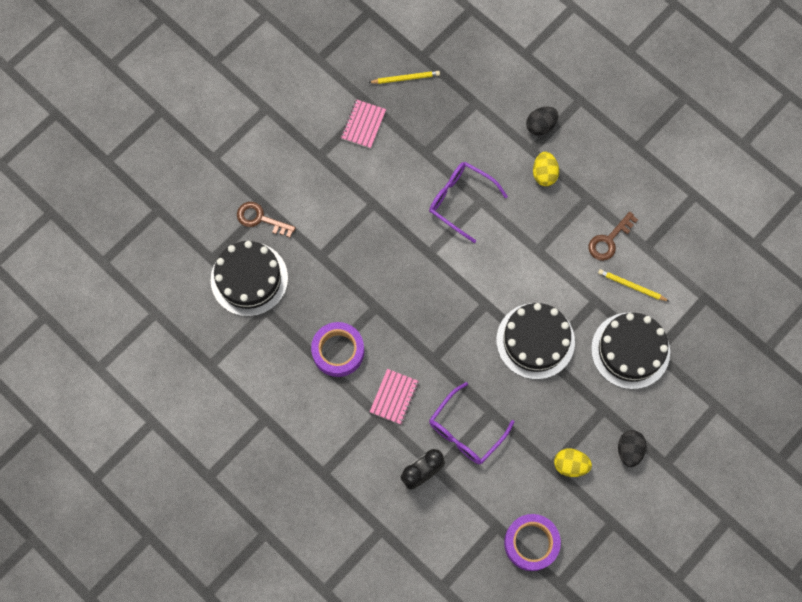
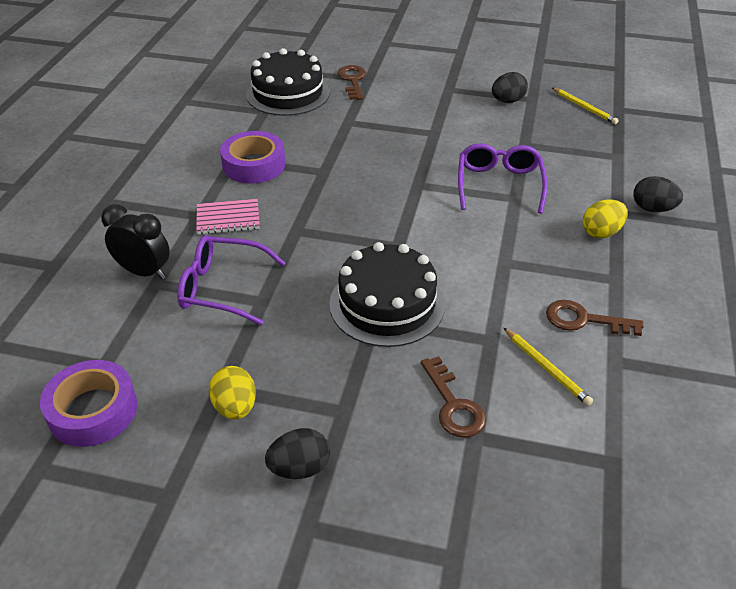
camera: 60 degrees right, 30 degrees down
pink notebook [341,99,386,149] -> black egg [492,72,528,103]
black cake [591,312,670,389] -> brown key [421,356,486,438]
yellow pencil [598,269,670,302] -> yellow pencil turned 150 degrees clockwise [504,328,593,406]

